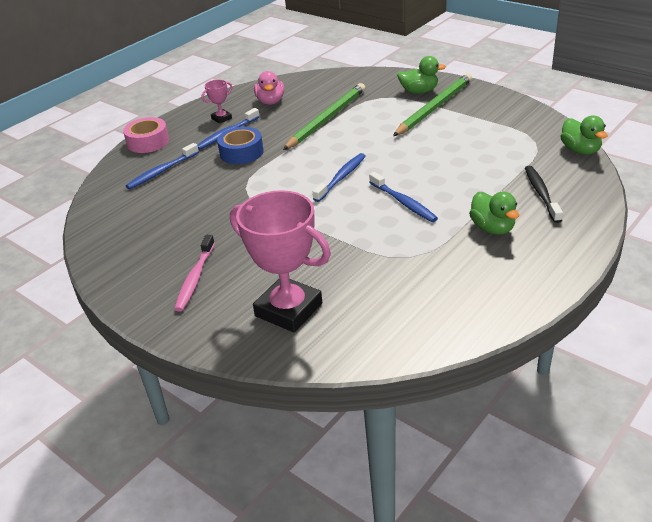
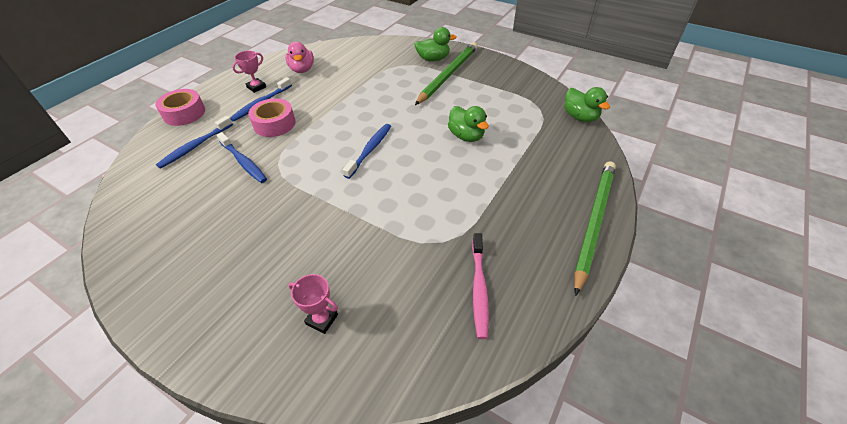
camera: 10 degrees left, 10 degrees up
pink toothbrush [174,235,215,312] -> pink toothbrush moved to [472,233,489,339]
blue tape [217,127,263,164] -> pink tape [248,98,296,137]
pink trophy [230,190,331,332] -> pink trophy [288,274,338,334], size x0.45
green pencil [283,83,365,150] -> green pencil moved to [574,161,616,296]
blue toothbrush [369,172,438,222] -> blue toothbrush moved to [217,132,267,183]
green duck [469,192,519,235] -> green duck moved to [448,106,489,142]
black toothbrush [525,166,563,223] -> none

